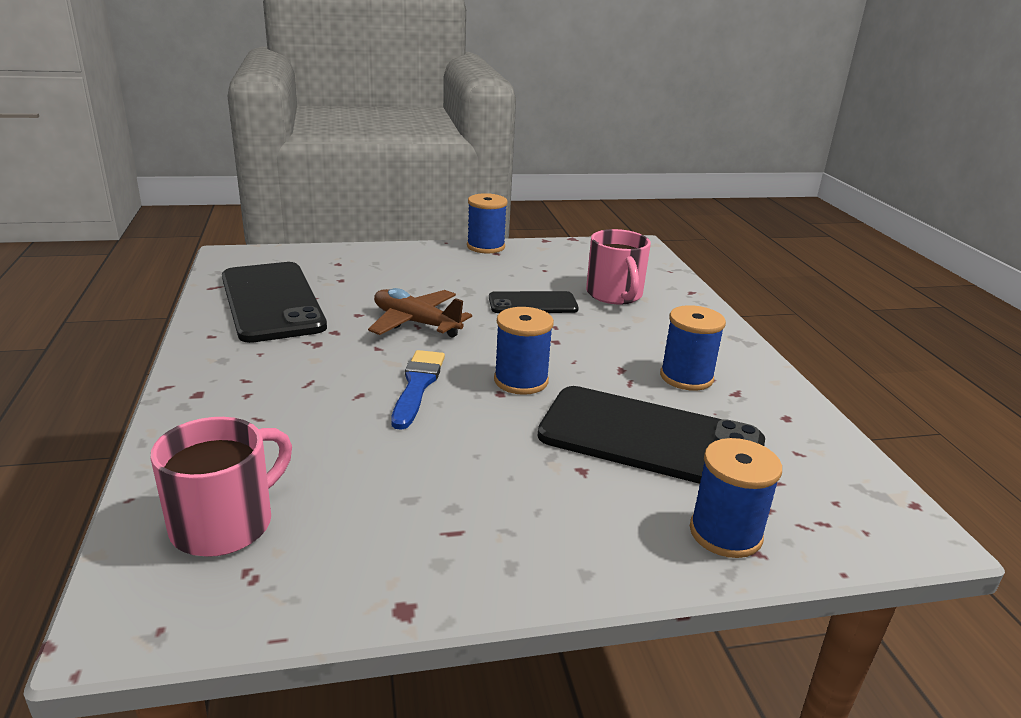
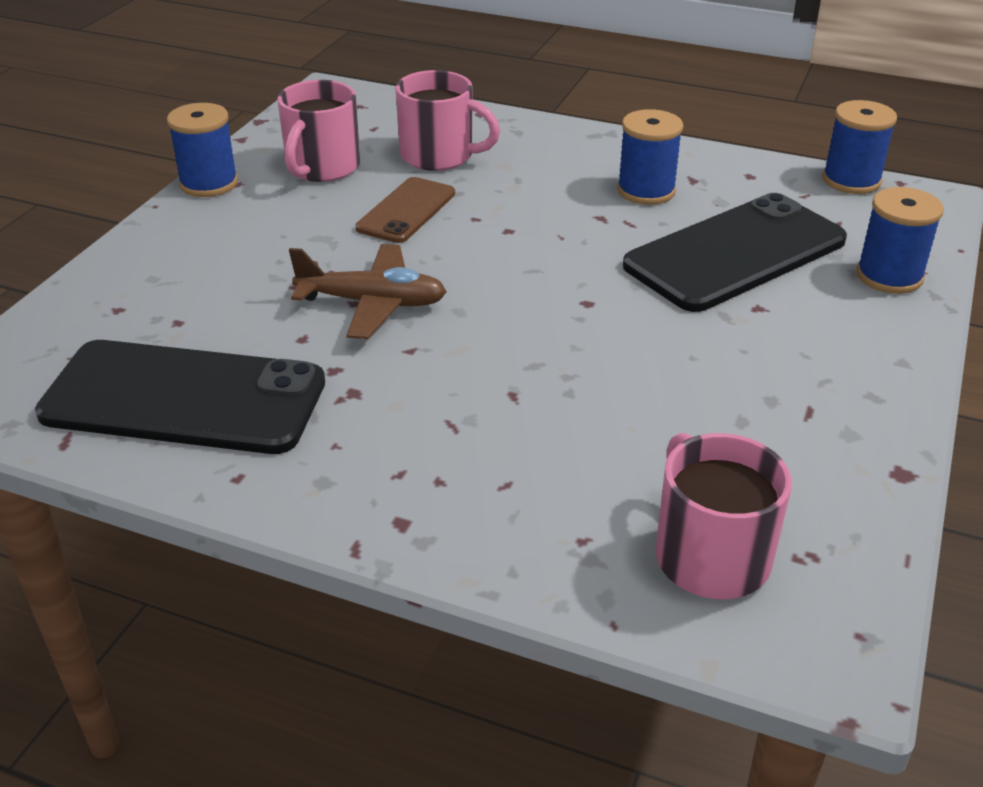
camera: 55 degrees left, 10 degrees up
brown plane [368,288,472,337] -> brown plane turned 150 degrees counterclockwise [289,244,447,339]
blue brush [391,350,445,430] -> none
black phone [489,291,579,313] -> brown phone [355,177,455,243]
blue spool [494,307,554,395] -> blue spool moved to [822,100,897,194]
none -> pink mug [277,80,360,182]

